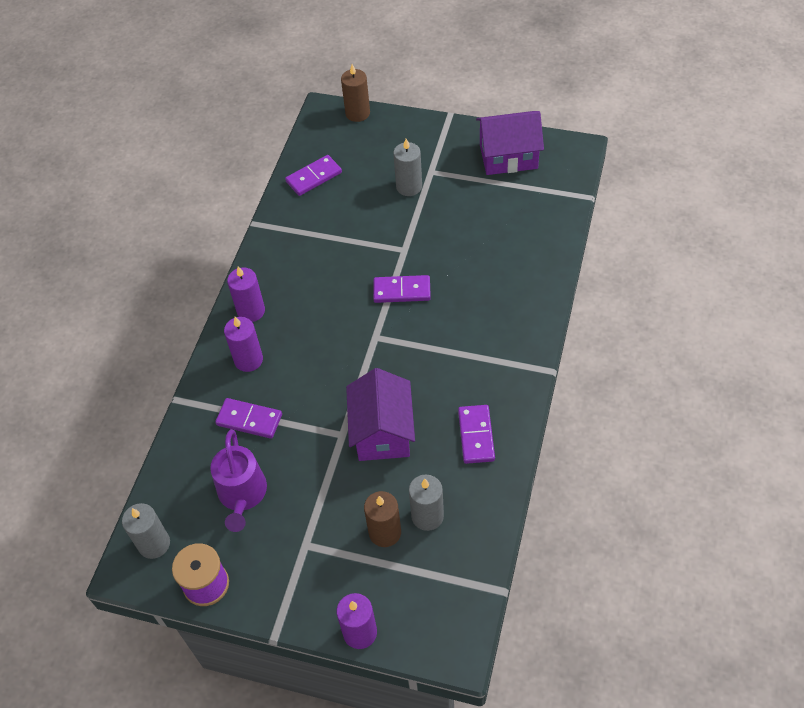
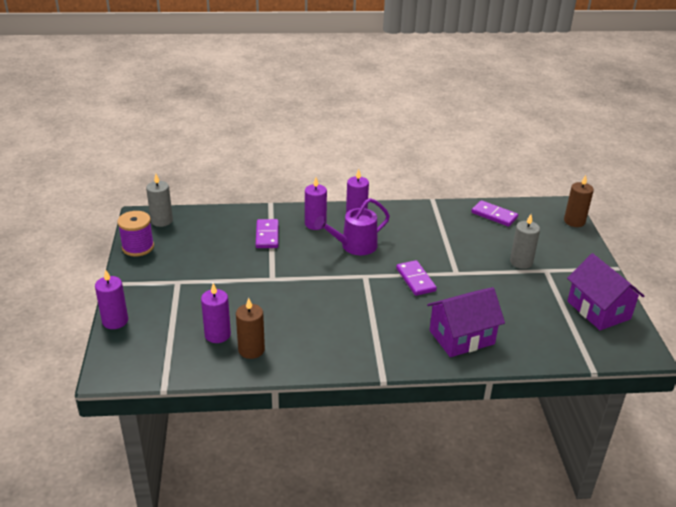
camera: 65 degrees right, 20 degrees down
purple watering can [210,429,267,532] -> purple watering can moved to [314,198,390,255]
purple house [346,368,415,461] -> purple house moved to [427,287,505,357]
brown candle [364,491,401,547] -> brown candle moved to [236,298,265,359]
grey candle [409,475,444,531] -> purple candle [201,283,231,343]
purple domino [458,405,495,464] -> none

